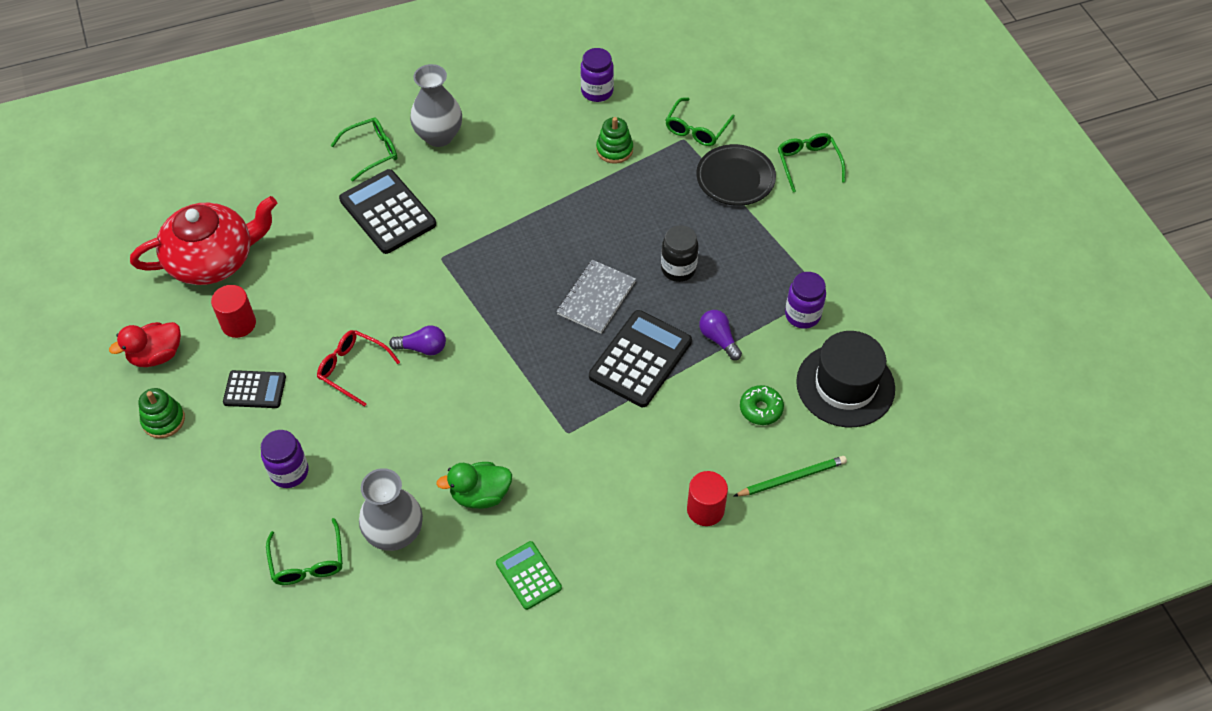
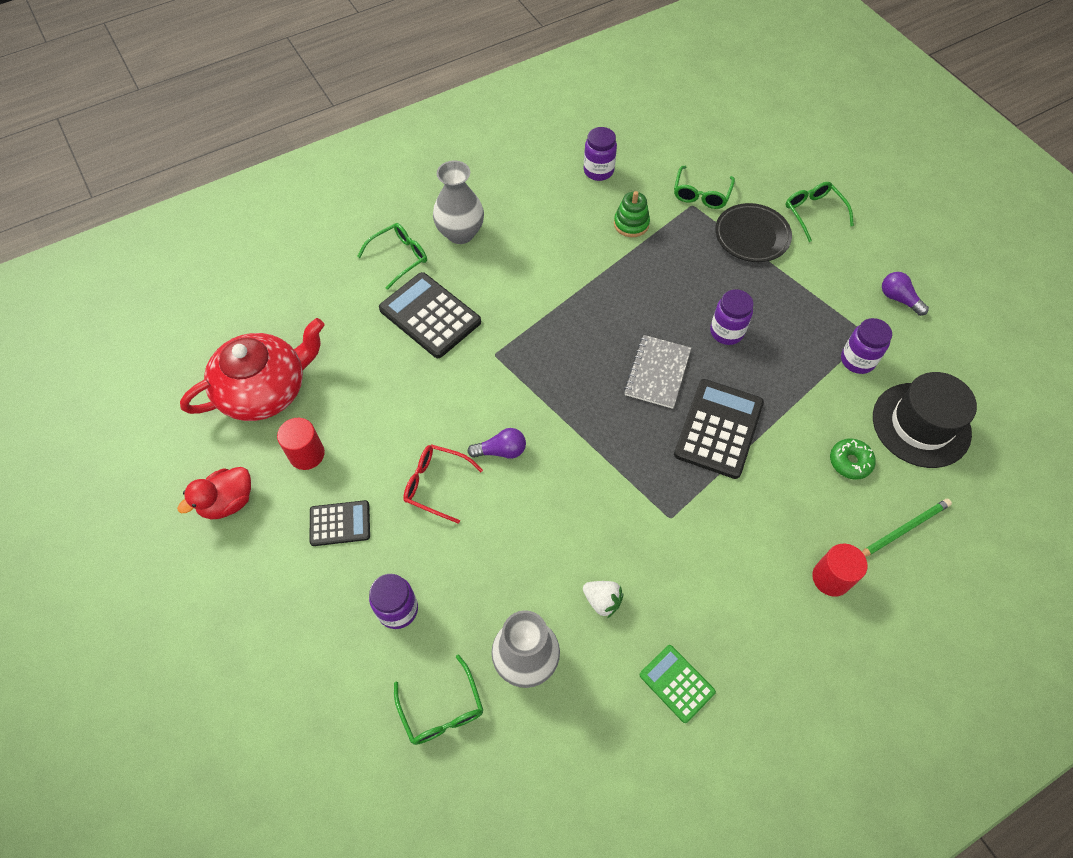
camera: 10 degrees left, 5 degrees up
green stacking toy [138,388,185,438] -> none
green duck [436,462,512,509] -> white strawberry [583,581,623,618]
black jar [661,225,699,282] -> purple jar [710,289,754,345]
purple light bulb [699,310,742,360] -> purple light bulb moved to [882,272,929,316]

